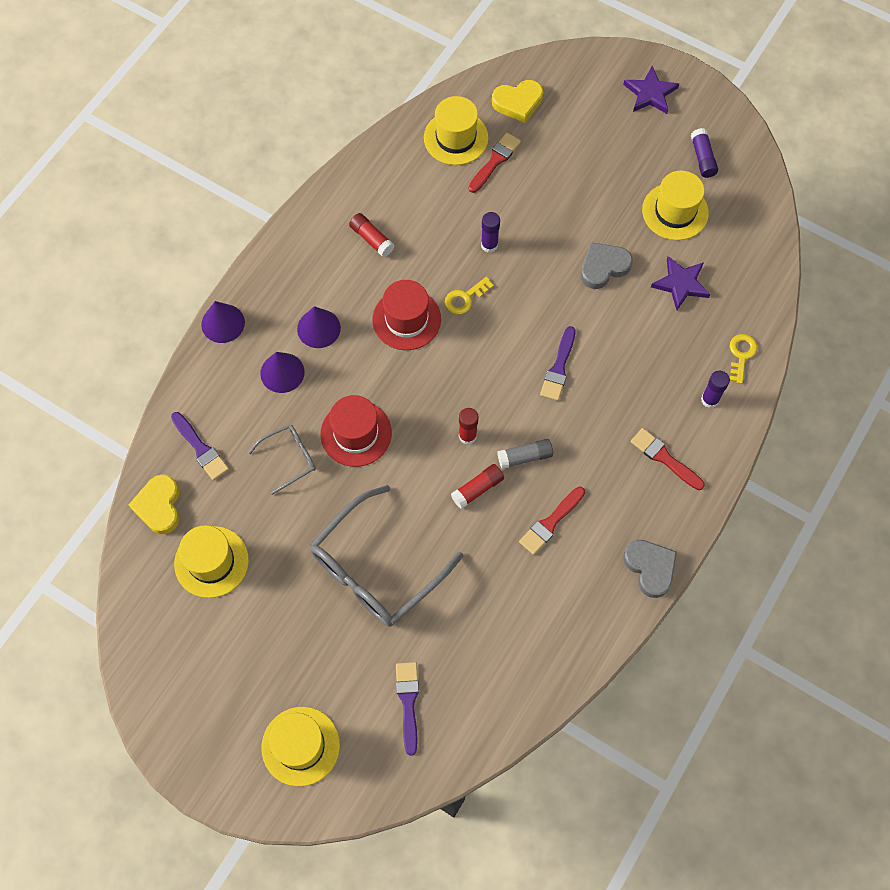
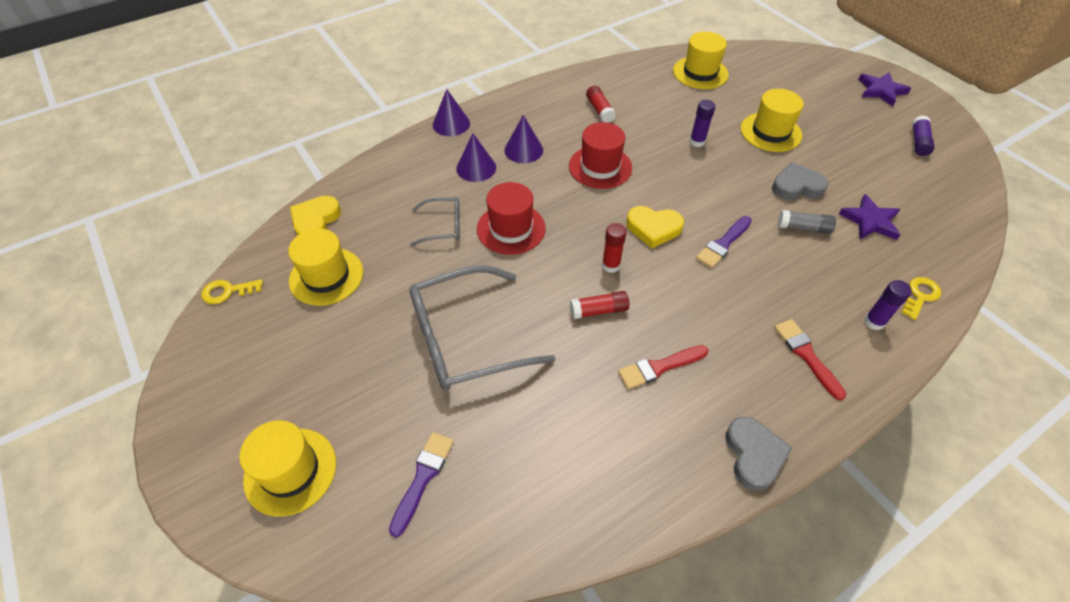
camera: 25 degrees right, 15 degrees down
purple brush [171,412,229,480] -> none
yellow key [445,277,494,314] -> yellow key moved to [201,279,263,304]
red brush [468,133,521,193] -> none
yellow heart [492,80,543,123] -> yellow heart moved to [626,206,684,248]
grey glue stick [497,439,553,469] -> grey glue stick moved to [778,210,836,234]
yellow hat [642,171,709,240] -> yellow hat moved to [741,89,804,152]

